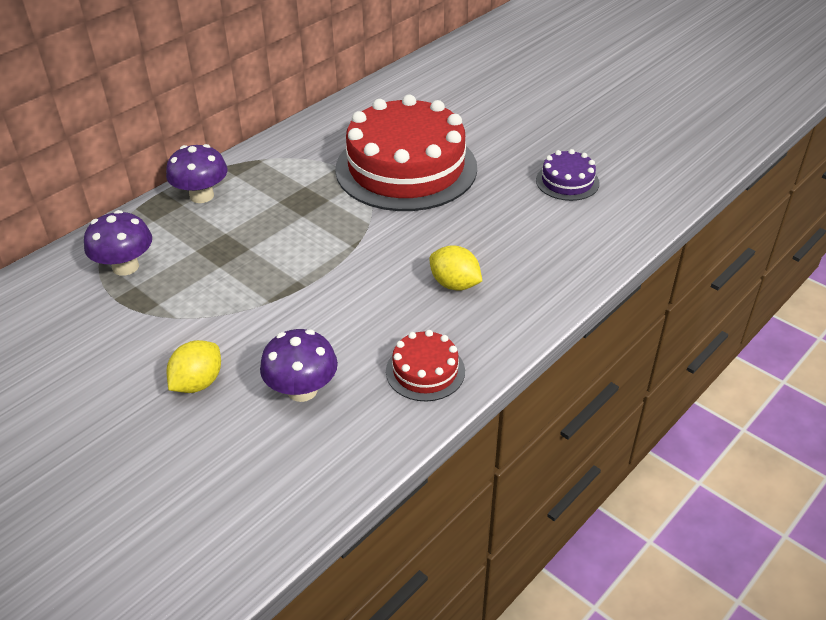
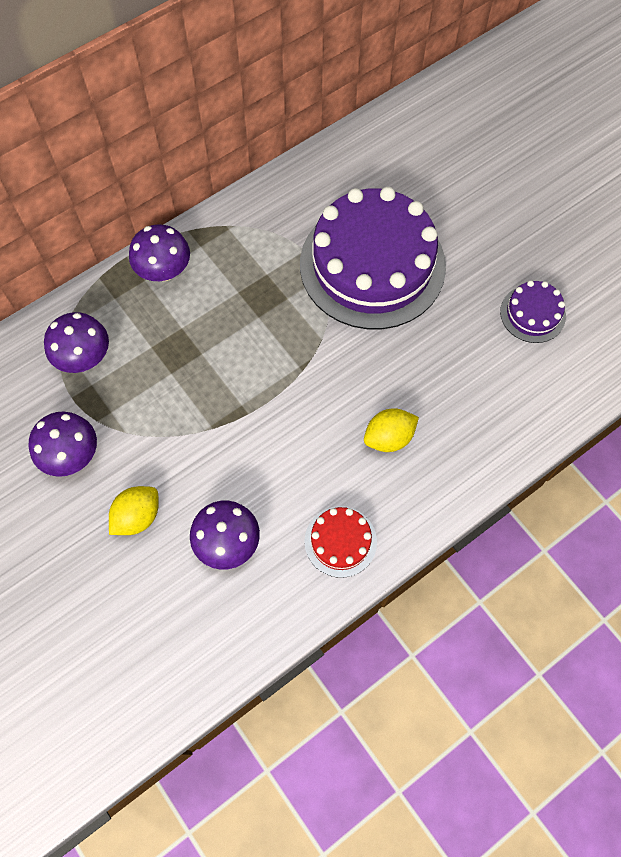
camera: 10 degrees right, 25 degrees up
red cake [335,95,477,211] -> purple cake [300,187,446,329]
yellow lemon [430,245,482,291] -> yellow lemon turned 75 degrees counterclockwise [364,408,419,452]
none -> purple mushroom [29,411,97,477]

